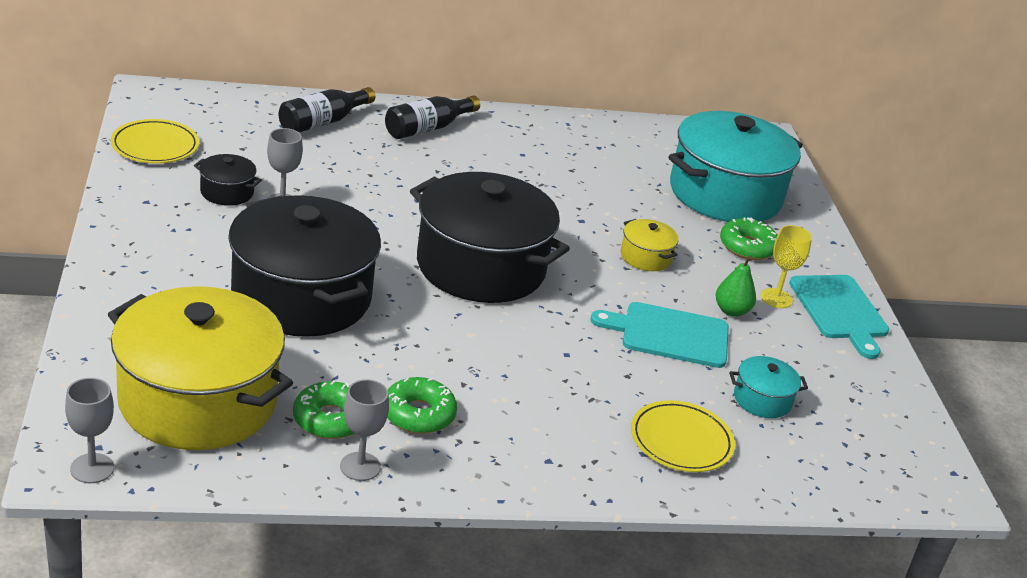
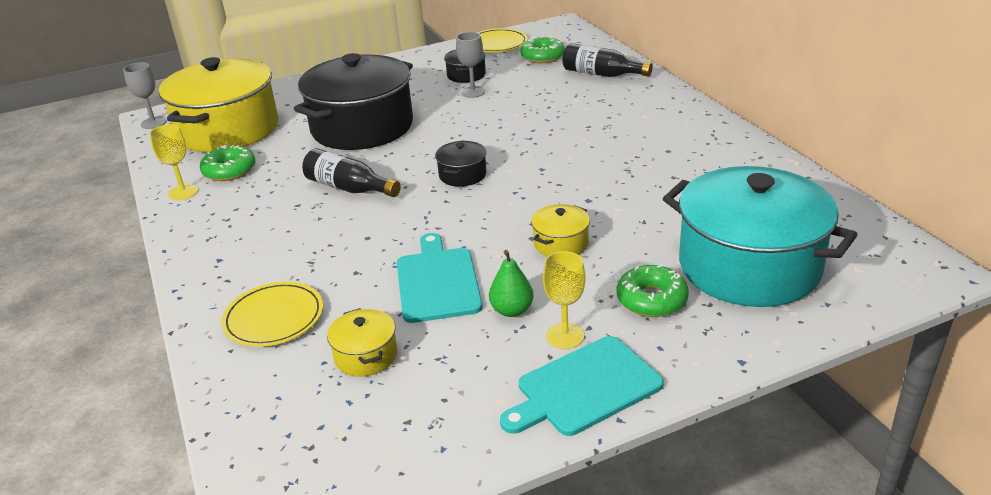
camera: 80 degrees right, 0 degrees up
grey goblet [340,379,389,481] -> yellow goblet [150,124,198,200]
black bottle [385,96,480,139] -> black bottle moved to [302,148,401,197]
green donut [387,377,457,434] -> green donut moved to [520,36,565,63]
black pot [410,172,570,303] -> black pot [435,141,486,187], size x0.42
turquoise pot [729,356,808,418] -> yellow pot [327,308,397,377]

